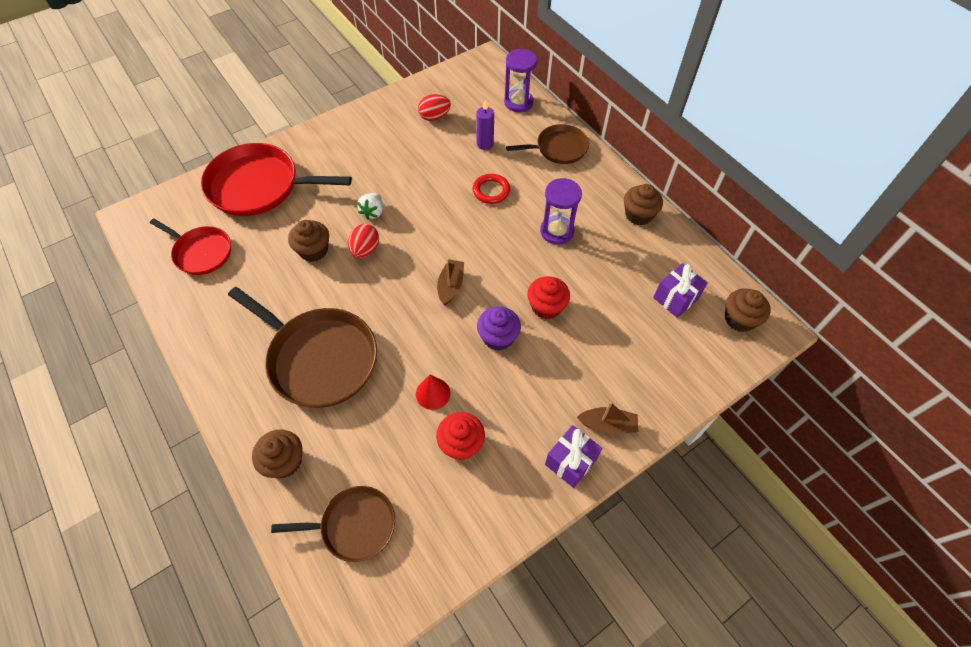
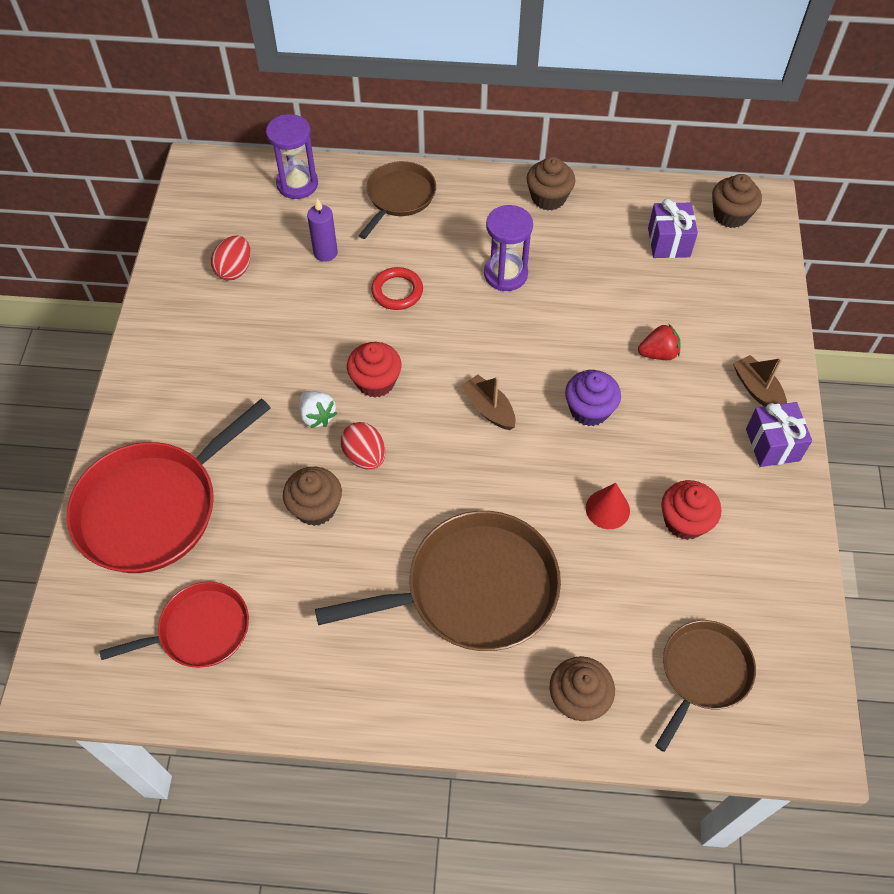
camera: 50 degrees left, 0 degrees up
red cupcake [527,276,570,320] -> red cupcake moved to [347,342,402,398]
brown boat [577,402,638,434] -> brown boat turned 75 degrees counterclockwise [733,355,787,406]
none -> red strawberry [638,324,680,360]

